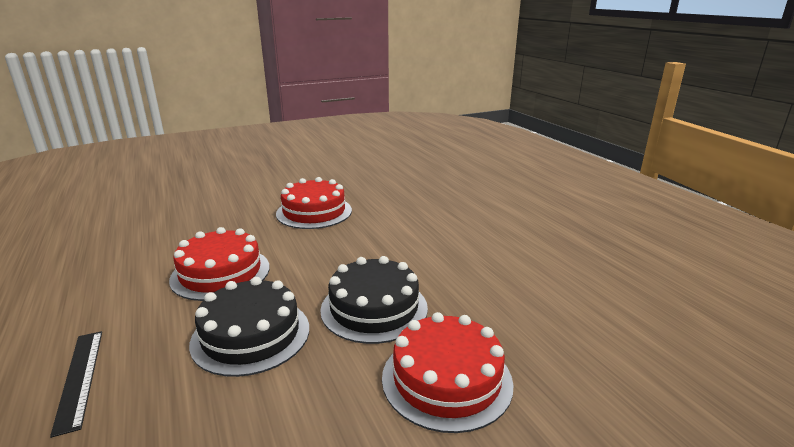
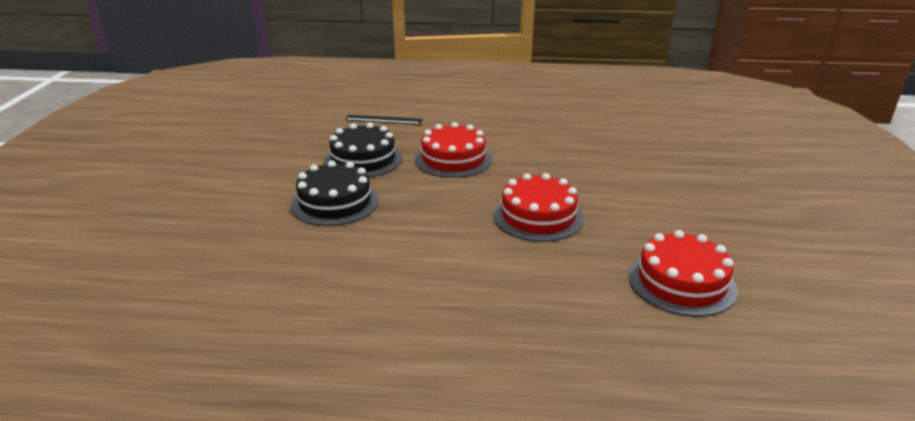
camera: 120 degrees right, 5 degrees up
red cake [382,312,513,433] -> red cake moved to [629,230,738,317]

